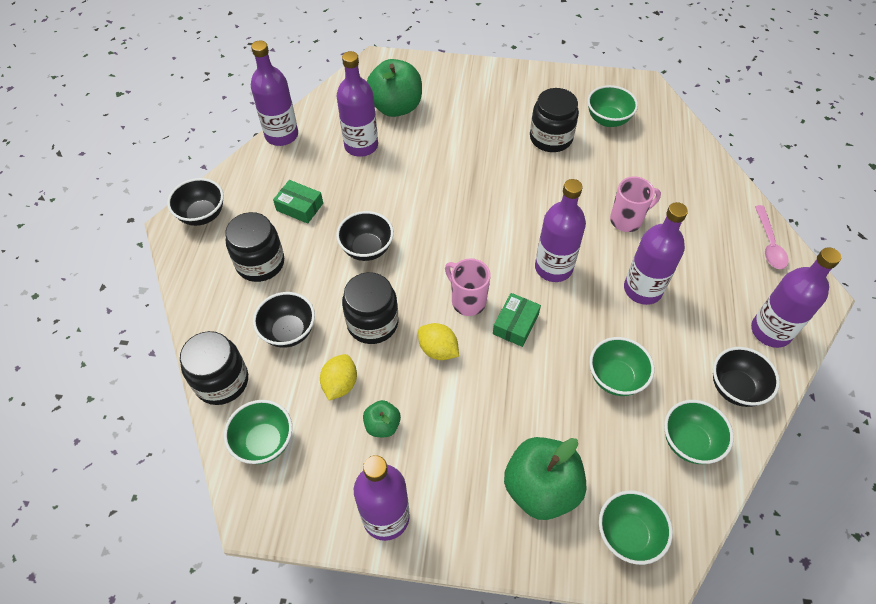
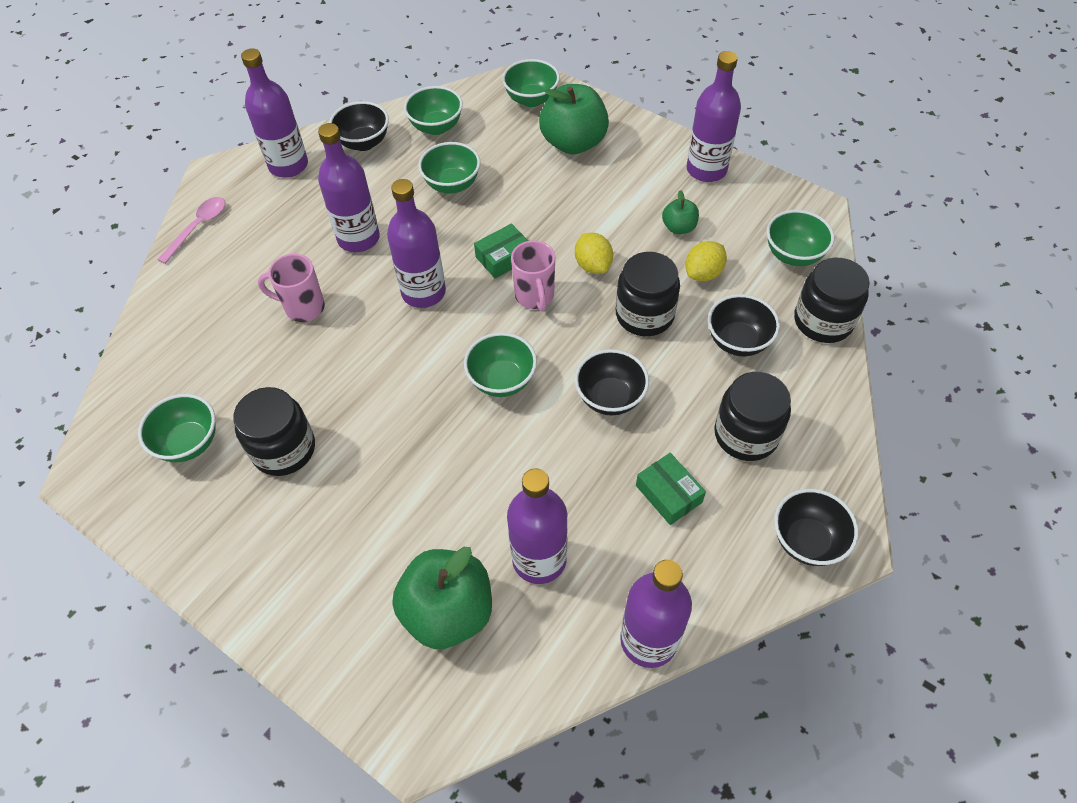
camera: 150 degrees left, 0 degrees up
none -> green bowl [464,332,537,397]

